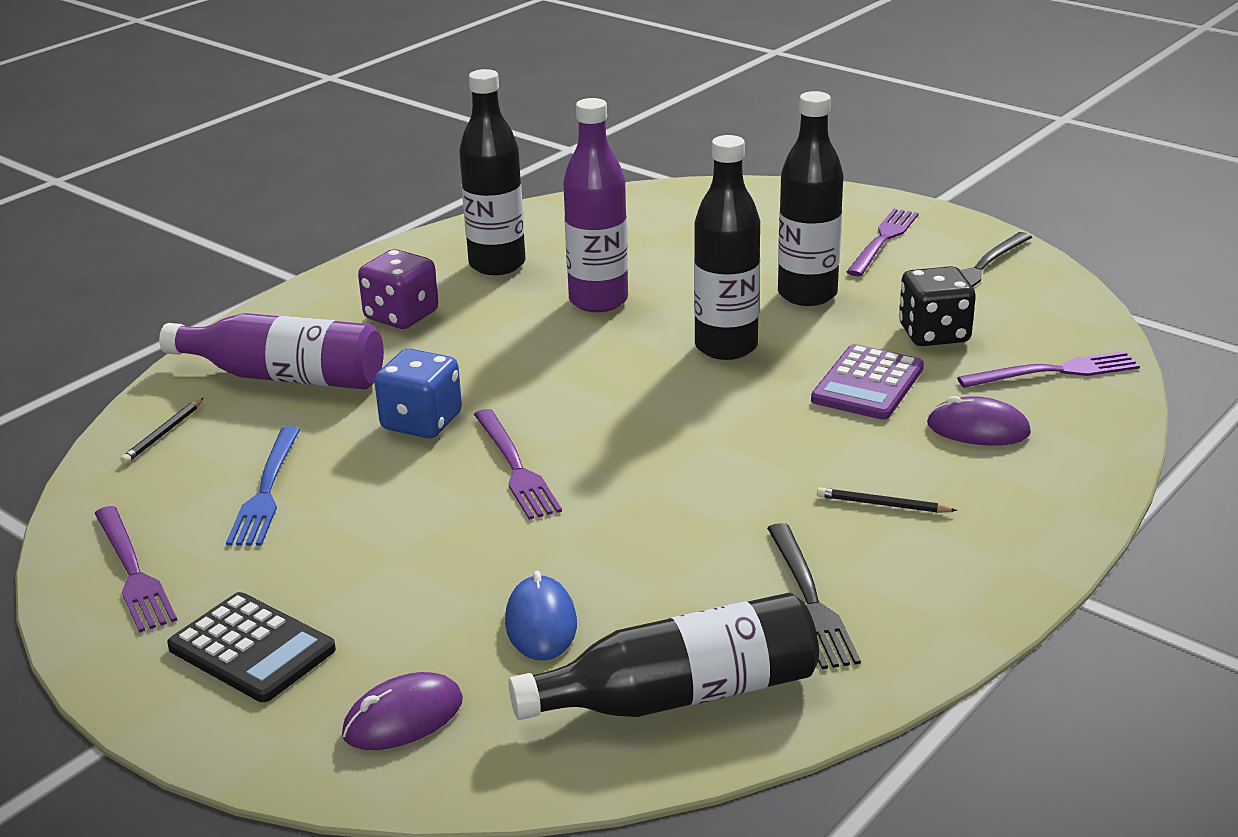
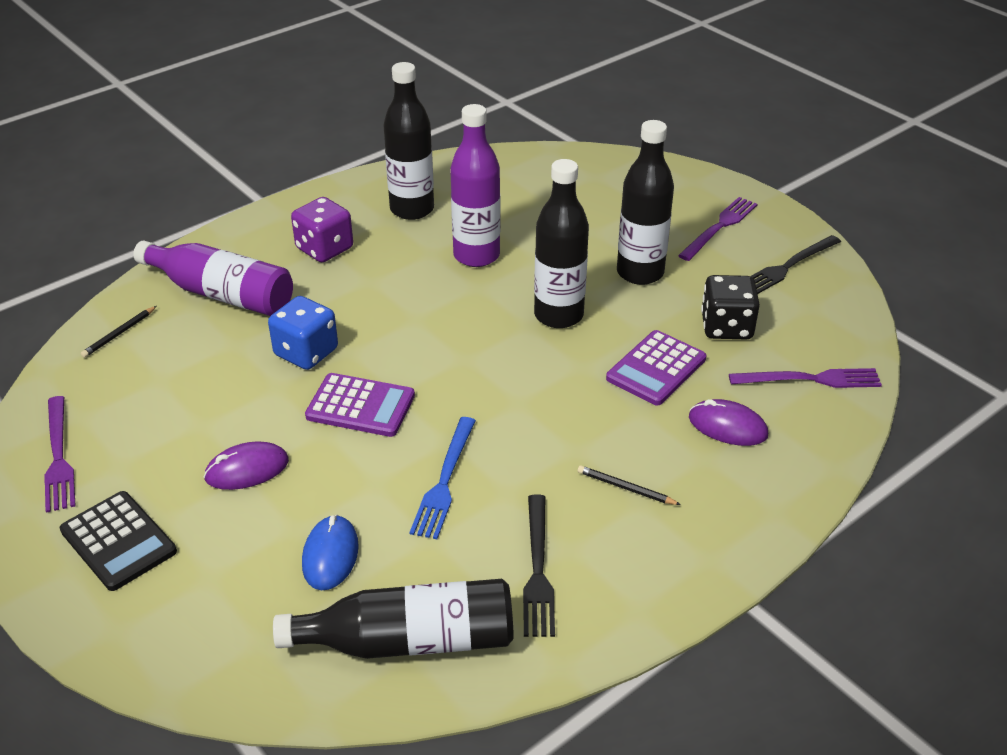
camera: 10 degrees right, 10 degrees up
blue fork [226,426,300,546] -> blue fork moved to [409,417,476,539]
purple mouse [342,672,463,750] -> purple mouse moved to [204,442,289,490]
purple fork [474,409,562,520] -> purple calculator [305,373,415,437]

